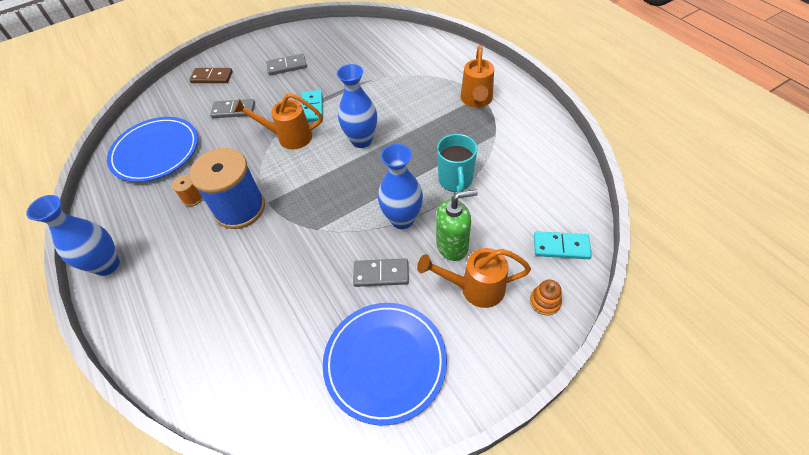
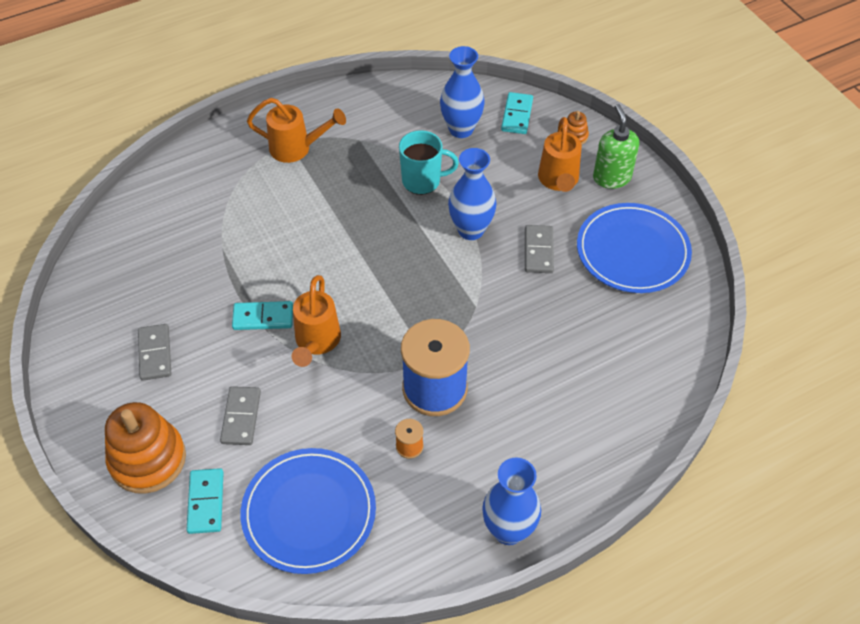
camera: 90 degrees left, 0 degrees up
brown domino [189,68,233,83] -> orange stacking toy [105,402,186,494]
blue vase [337,64,377,148] -> blue vase moved to [440,46,485,138]
green soap dispenser [436,190,478,261] -> green soap dispenser moved to [593,104,639,189]
none -> turquoise domino [186,468,224,534]

